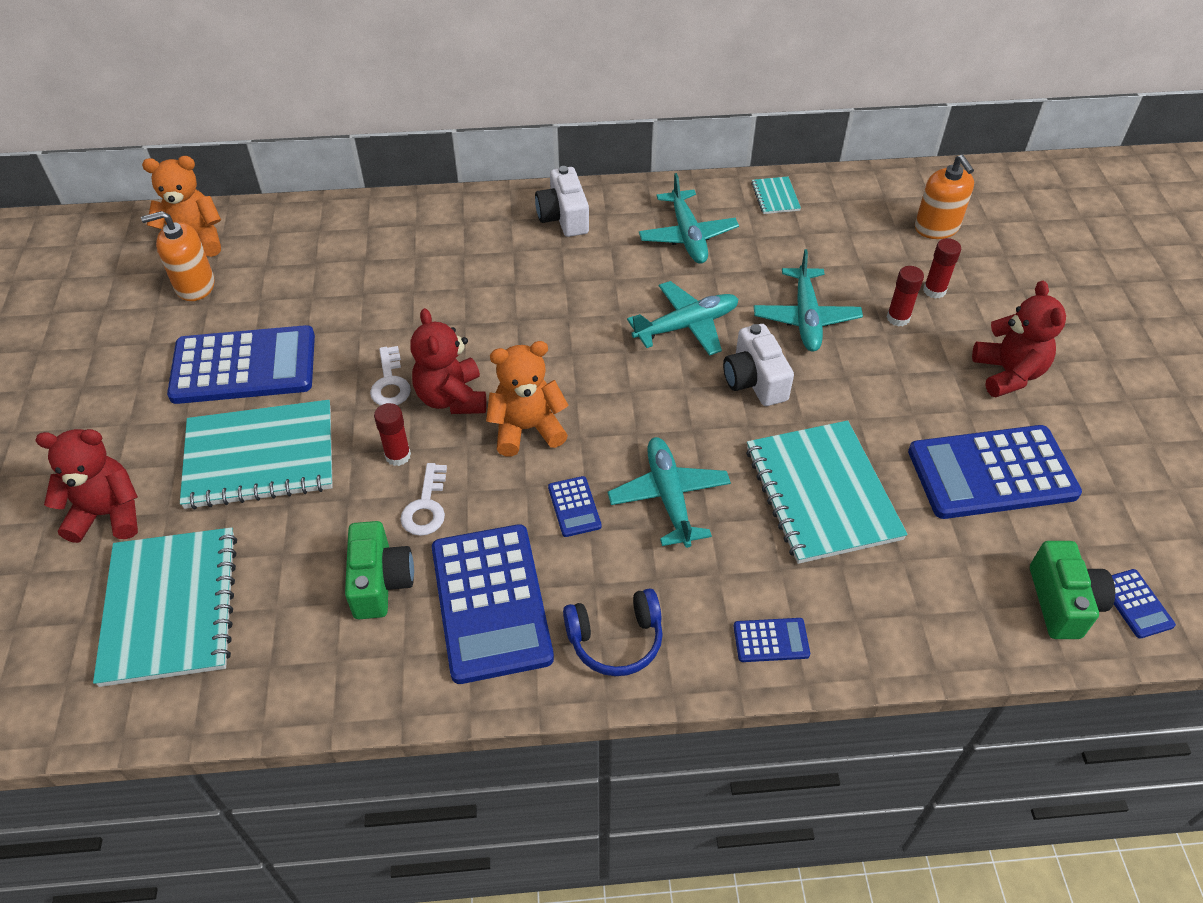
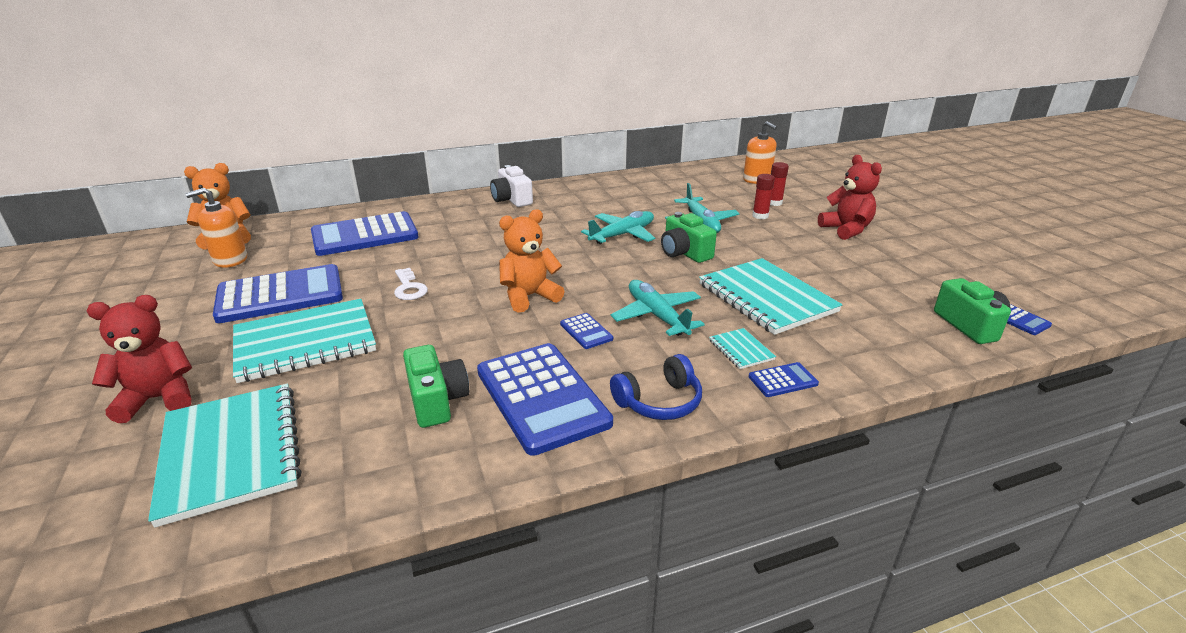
camera: 15 degrees left, 20 degrees down
red glue stick [374,403,411,466] -> none
white key [400,463,447,536] -> none
red teddy bear [410,308,486,414] -> none
turquoise plane [639,173,739,264] -> none
white camera [723,324,794,406] -> green camera [661,212,717,263]
turquoise notebook [751,177,801,214] -> turquoise notebook moved to [709,328,776,369]
blue calculator [908,425,1082,519] -> blue calculator moved to [311,211,419,256]

